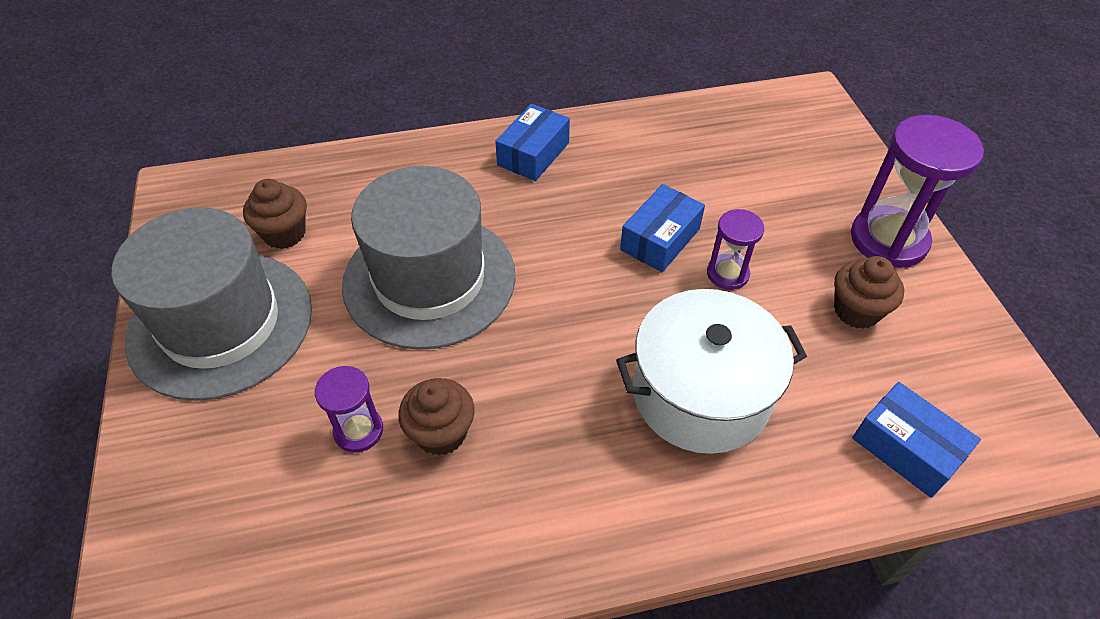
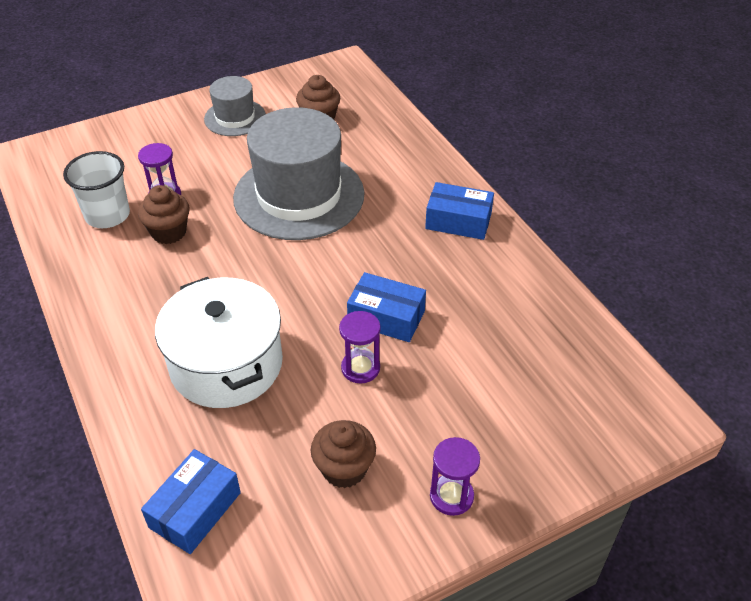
camera: 75 degrees right, 5 degrees down
grey hat [111,207,312,401] -> grey hat [204,76,266,136], size x0.52
purple hourglass [851,115,984,268] -> purple hourglass [430,437,480,516], size x0.54
none -> white cup [63,151,130,228]

